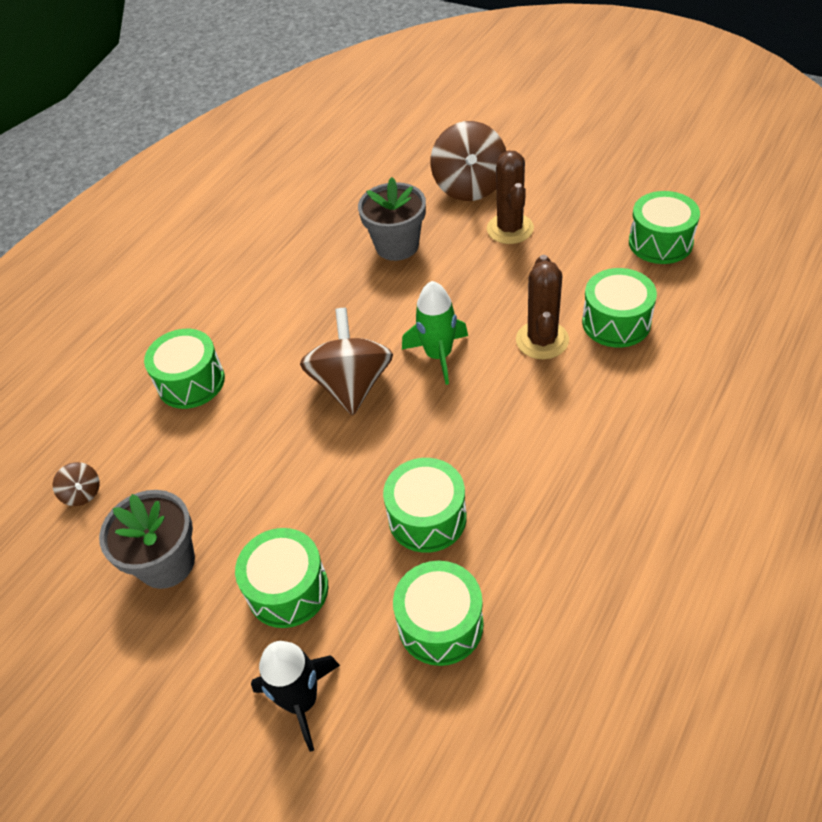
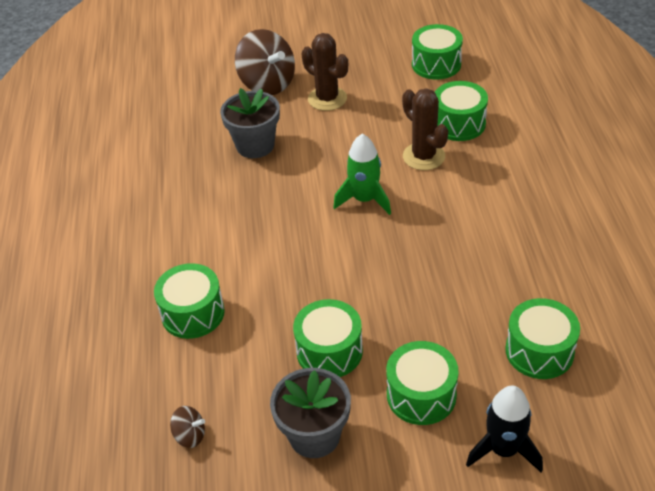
camera: 40 degrees left, 5 degrees down
brown spinning top [300,308,393,415] -> none
green drum [383,458,467,553] -> green drum moved to [293,299,363,377]

